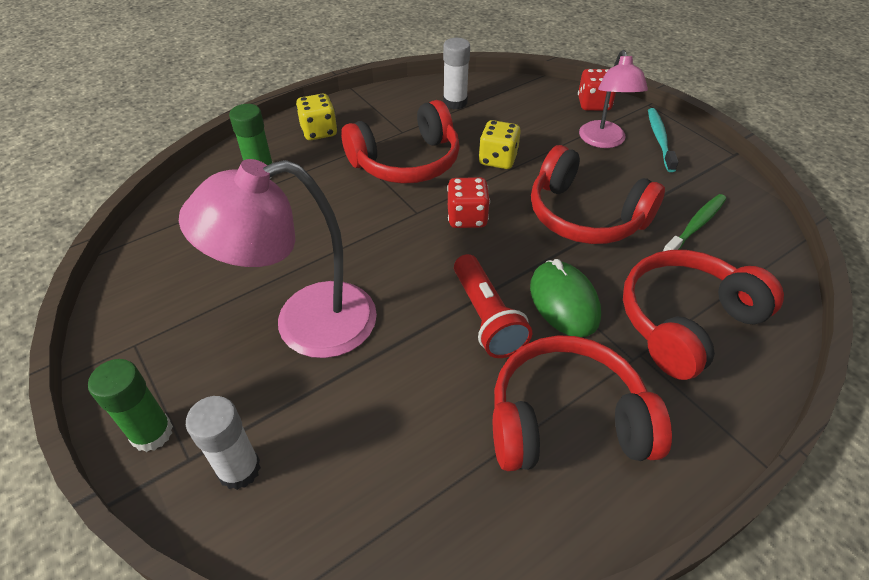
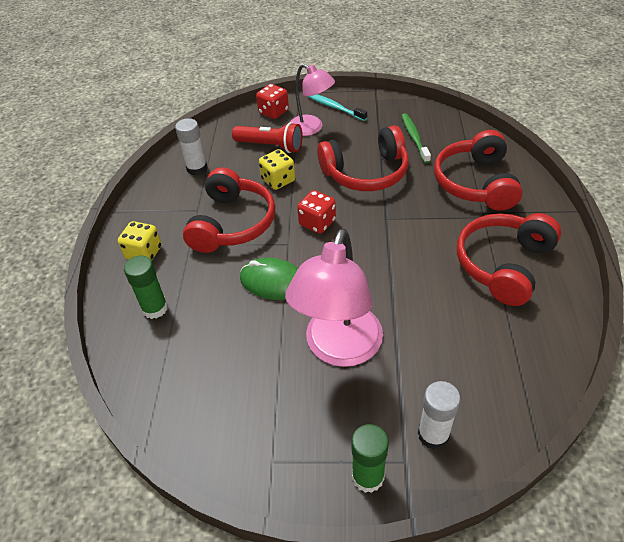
camera: 50 degrees left, 0 degrees up
red flashlight [454,254,532,358] -> red flashlight moved to [232,122,302,153]
green mouse [530,259,601,337] -> green mouse moved to [240,258,298,300]

